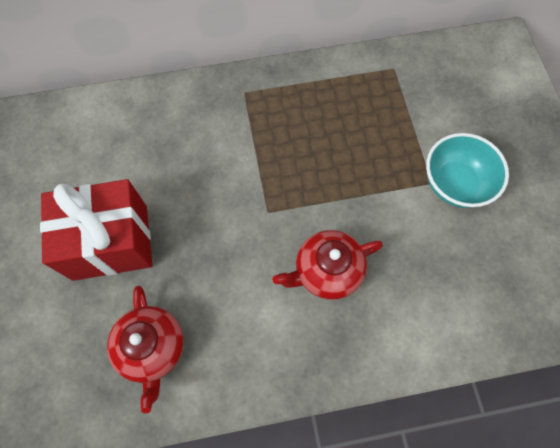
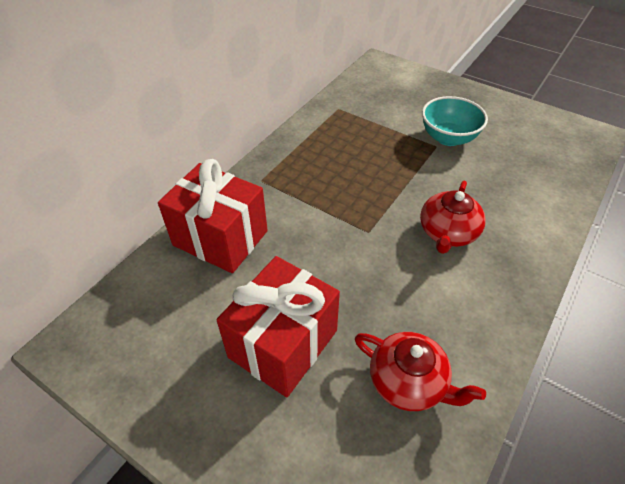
camera: 45 degrees left, 20 degrees down
none -> red gift [158,159,268,273]

